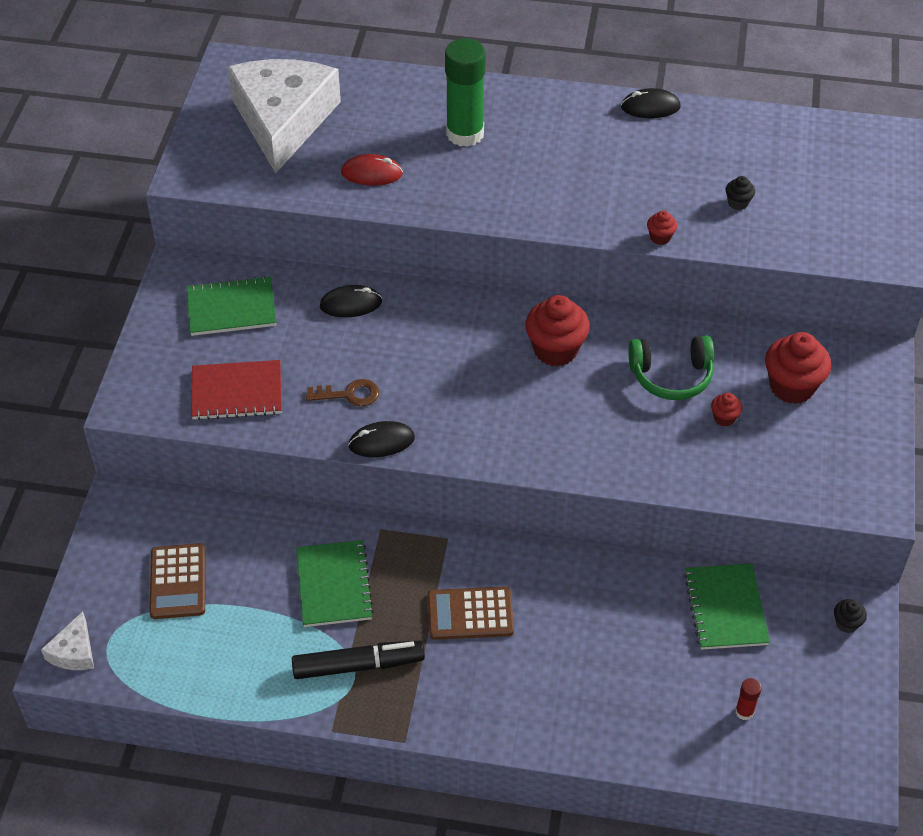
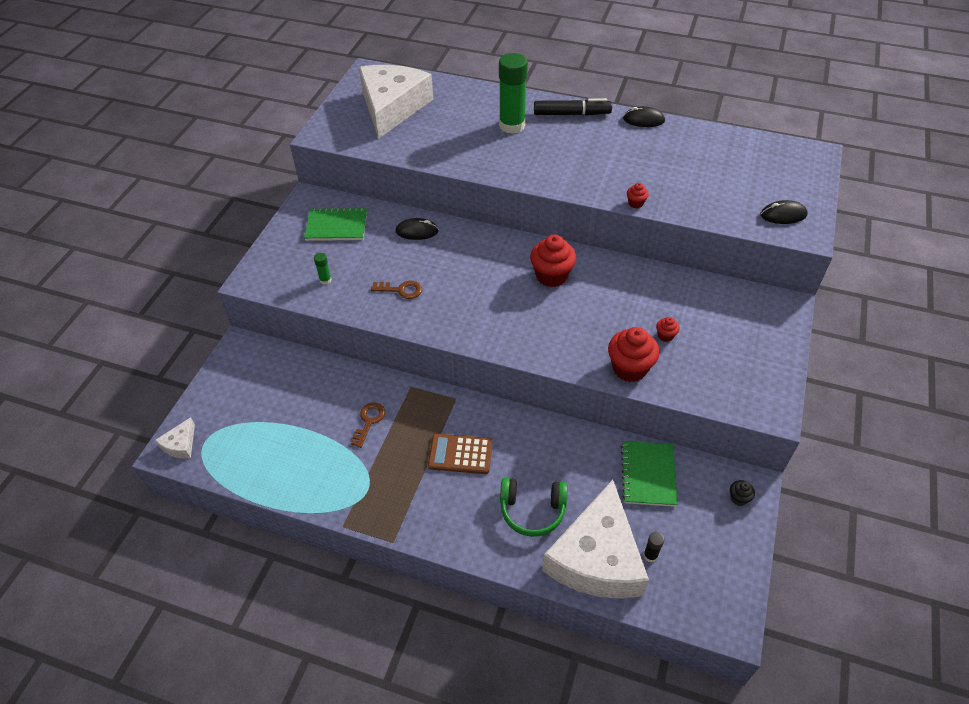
camera: 10 degrees right, 0 degrees up
brown calculator [149,543,205,619] -> none
red notebook [191,360,282,420] -> green glue stick [314,253,332,285]
black marker [292,641,425,679] -> black marker moved to [534,98,612,116]
green notebook [296,540,374,627] -> brown key [351,403,385,448]
red mouse [341,154,403,185] -> none
black mouse [348,421,415,457] -> black mouse moved to [760,200,808,224]
green headphones [629,336,714,400] -> green headphones moved to [500,478,568,537]
black cupcake [726,176,755,210] -> none
red glue stick [735,678,762,720] -> black glue stick [643,532,664,562]
red cupcake [765,332,831,404] -> red cupcake moved to [608,327,660,382]
none -> white cheese [542,480,649,599]

